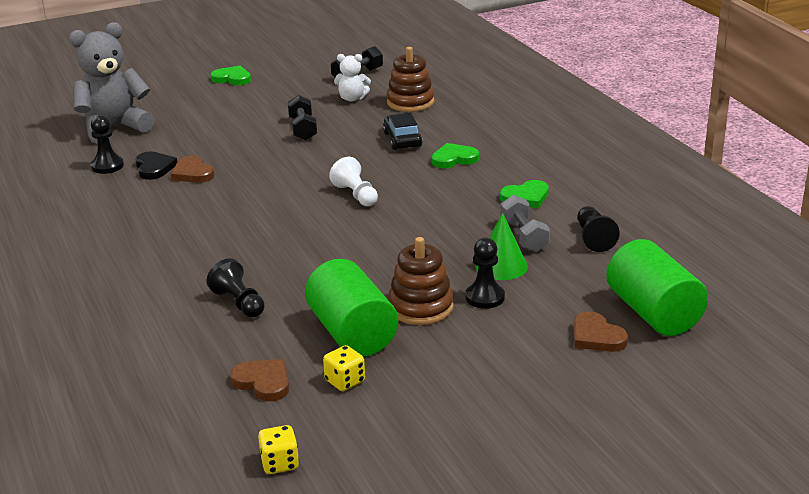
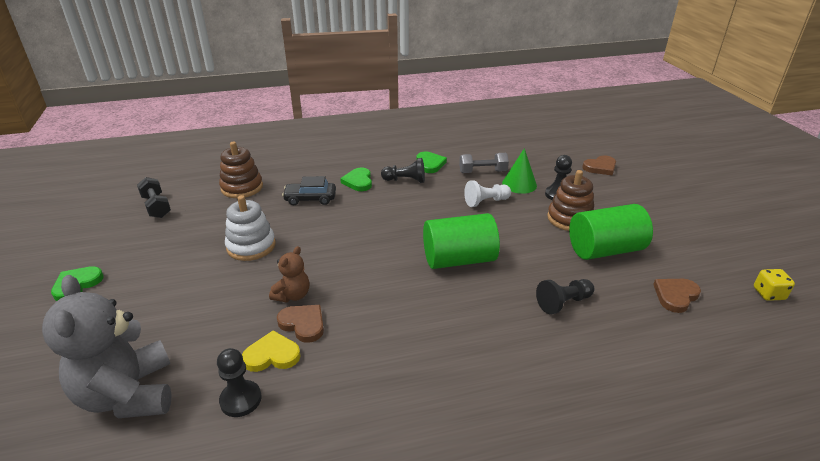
camera: 80 degrees left, 5 degrees up
black heart [135,151,177,180] -> yellow heart [242,331,301,372]
brown heart [171,156,215,183] -> brown heart turned 120 degrees counterclockwise [277,305,324,343]
black dumbbell [288,95,317,141] -> white stacking toy [225,195,276,261]
yellow dice [323,345,365,391] -> none
white pawn [329,157,378,206] -> white pawn moved to [464,180,511,207]
white teddy bear [334,54,371,102] -> none
black pawn [577,206,620,252] -> black pawn moved to [381,158,425,183]
green cylinder [606,239,708,336] -> green cylinder moved to [423,213,500,269]
none -> brown teddy bear [269,246,309,302]

